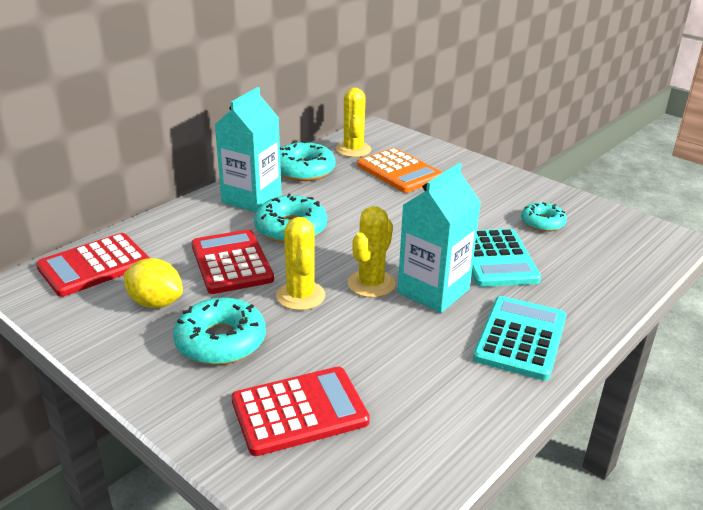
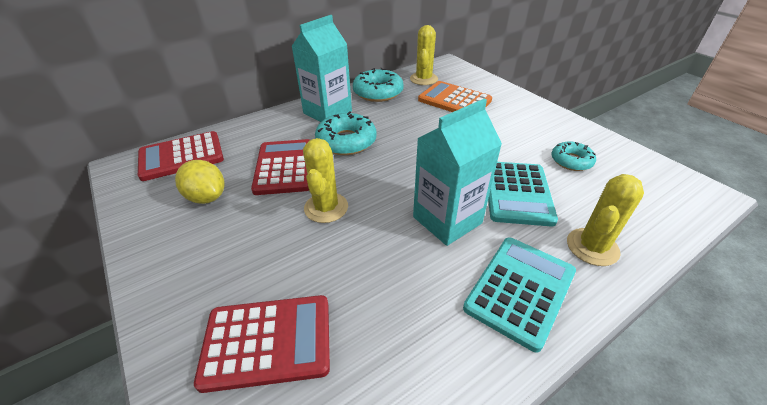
camera: 15 degrees right, 10 degrees up
turquoise donut [173,297,266,365] -> none
yellow cactus [347,206,396,298] -> yellow cactus moved to [567,174,644,266]
orange calculator [357,148,442,193] -> orange calculator turned 150 degrees clockwise [418,81,492,112]

